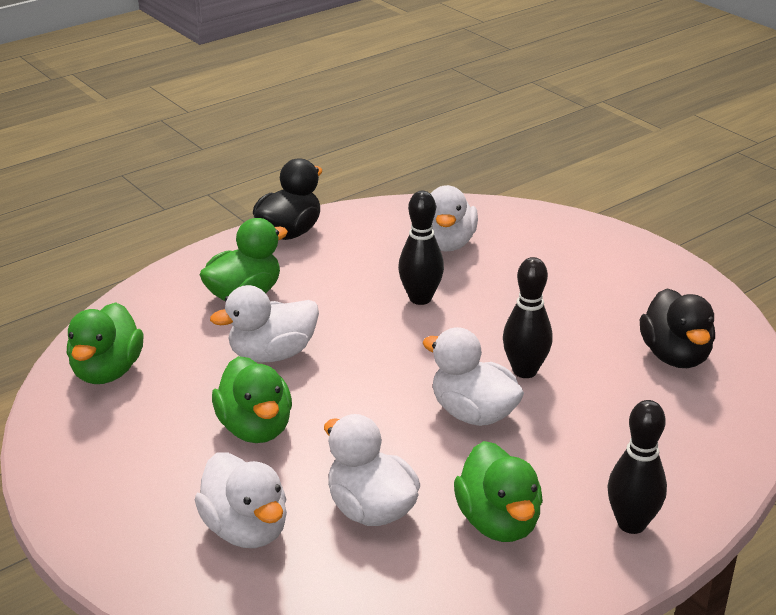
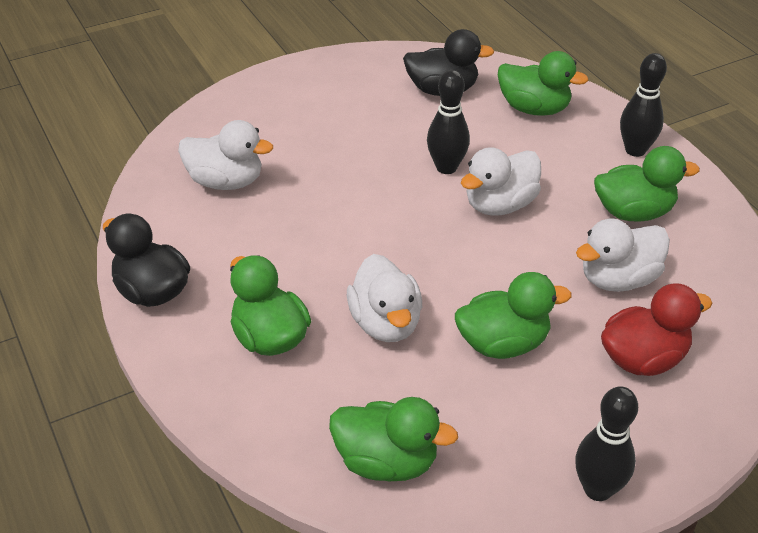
camera: 80 degrees left, 10 degrees up
white duck [195,453,287,548] -> red duck [601,283,712,376]
black bowling pin [398,191,444,305] -> black bowling pin moved to [575,386,638,501]
none -> green duck [498,51,588,116]

